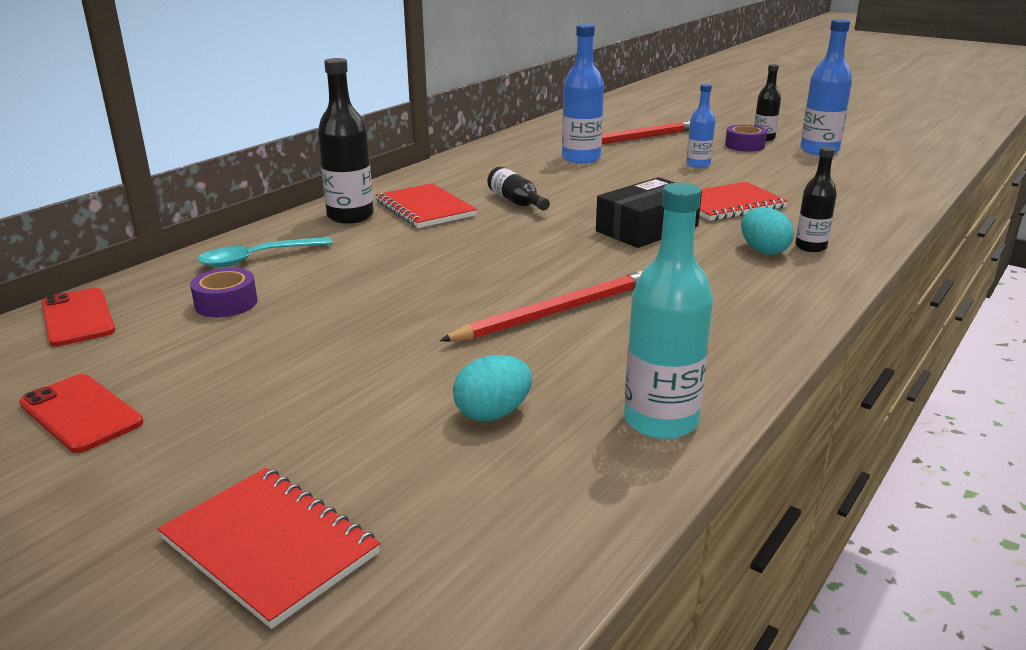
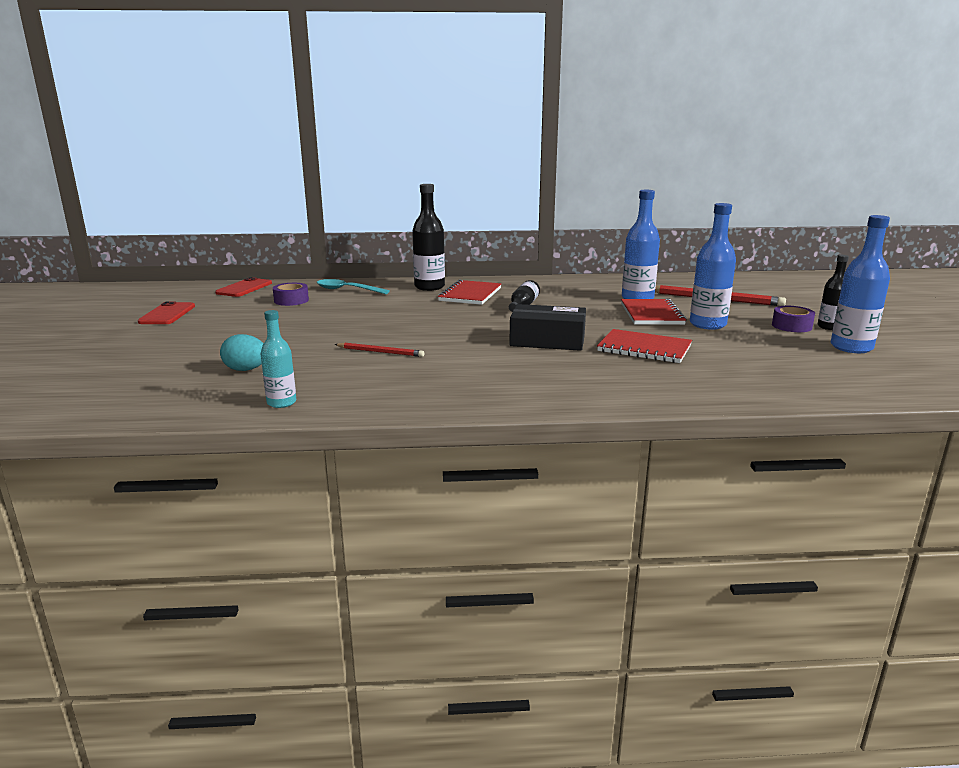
camera: 50 degrees right, 5 degrees down
red notebook [157,468,380,629] -> red notebook moved to [621,299,687,325]
red pencil [440,271,643,342] -> red pencil [334,343,424,357], size x0.57
turquoise bottle [624,183,713,439] -> turquoise bottle [261,310,296,408], size x0.60
blue bottle [686,84,715,168] -> blue bottle [690,203,736,330], size x1.65
turquoise egg [741,207,794,255] -> none
black bottle [795,147,837,252] -> none

